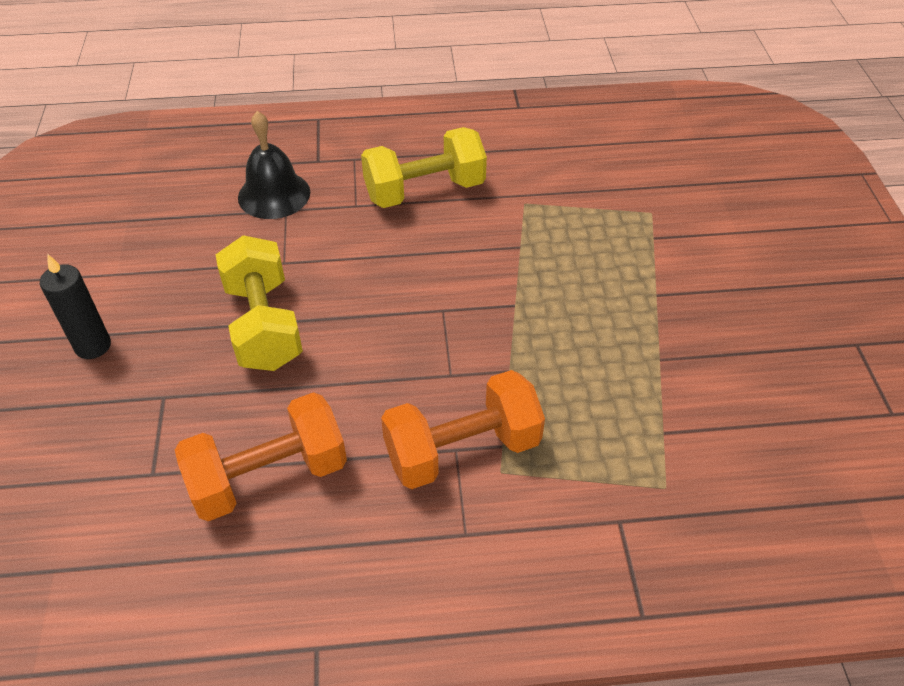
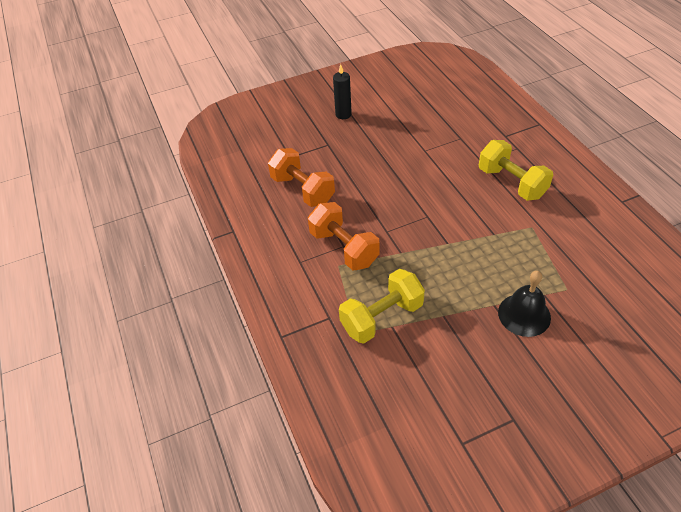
camera: 75 degrees right, 0 degrees up
yellow dumbbell [215,235,303,371] -> yellow dumbbell moved to [339,269,425,344]
black bell [238,111,310,219] -> black bell moved to [498,271,551,337]

